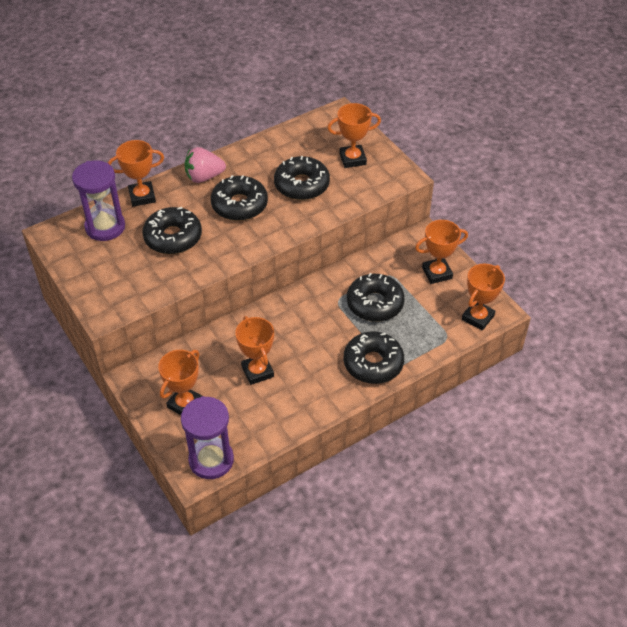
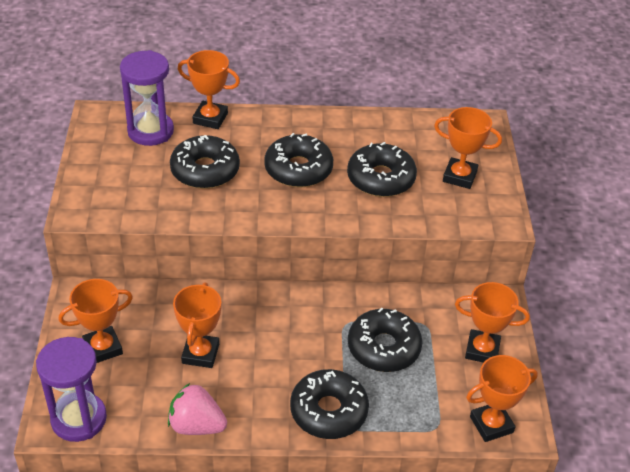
camera: 30 degrees right, 5 degrees down
pink strawberry [185,147,226,183] -> pink strawberry moved to [168,383,227,435]

